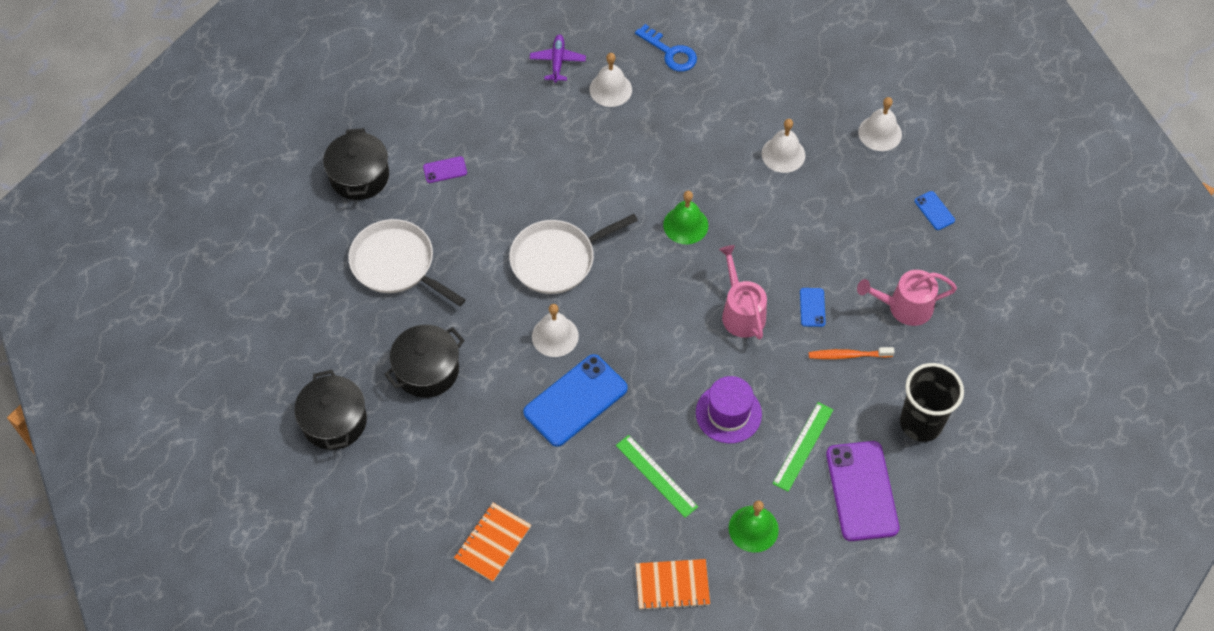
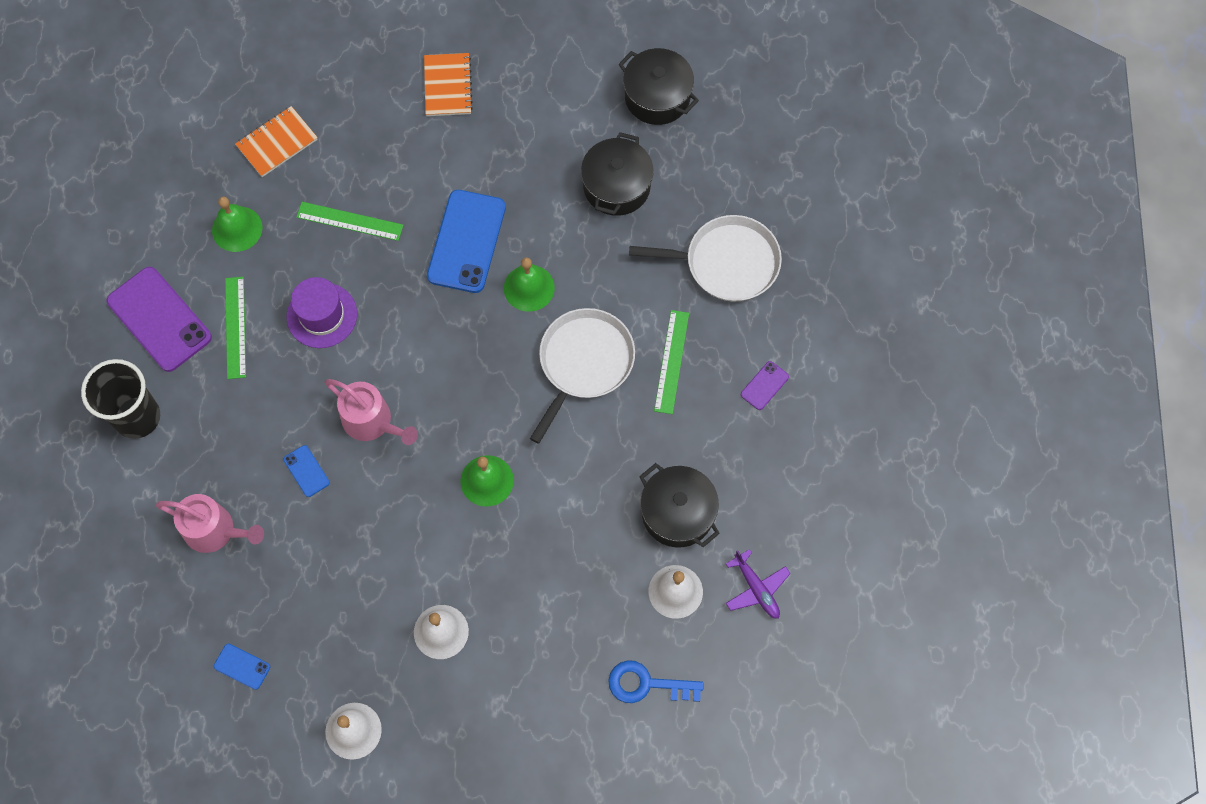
camera: 145 degrees right, 10 degrees up
black pot [323,128,389,200] -> black pot moved to [639,463,720,547]
white bell [532,304,579,357] -> green bell [504,257,555,312]
orange toothbrush [809,347,895,359] -> none
pink watering can [857,270,957,326] -> pink watering can turned 60 degrees clockwise [156,494,264,553]
none -> green ruler [654,310,689,414]

